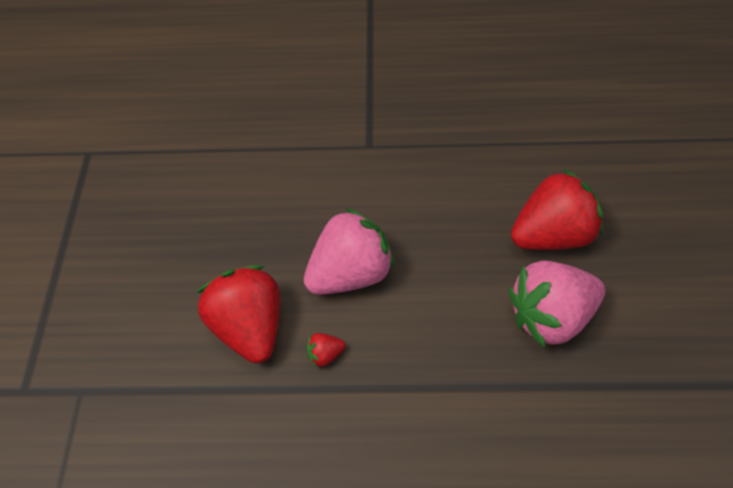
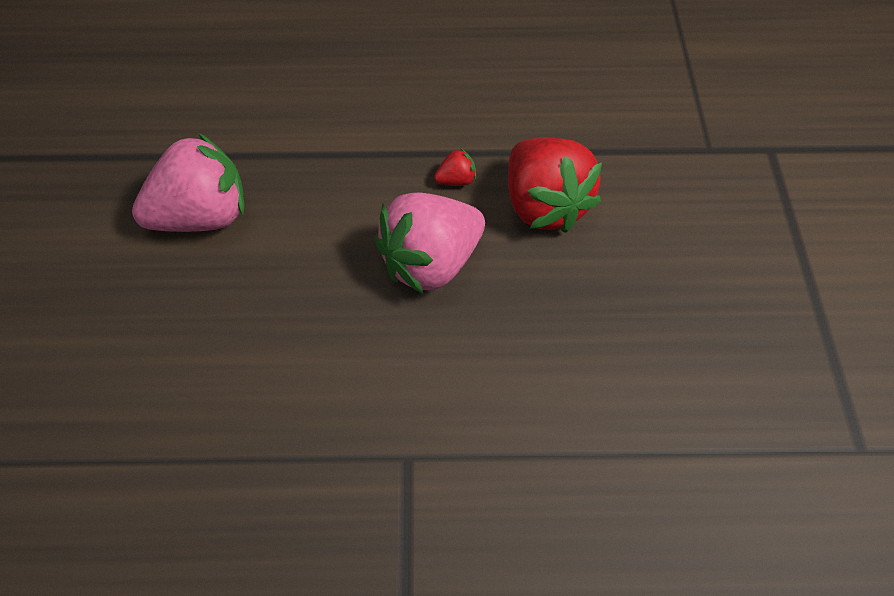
camera: 175 degrees right, 0 degrees up
red strawberry [511,169,603,250] -> none

